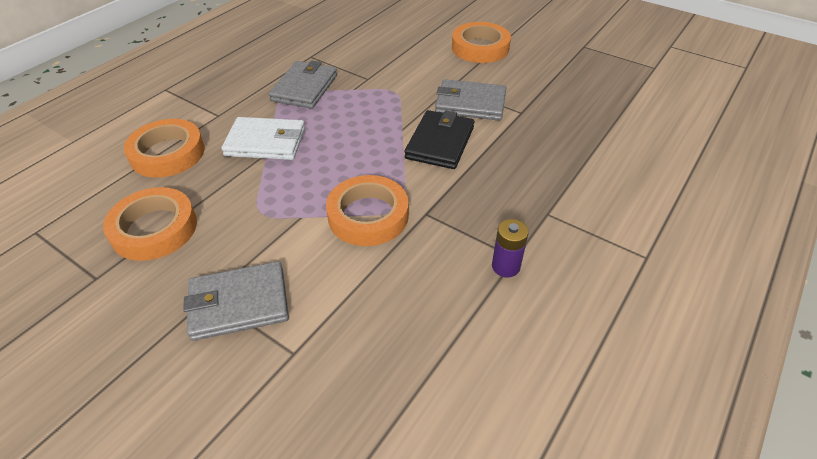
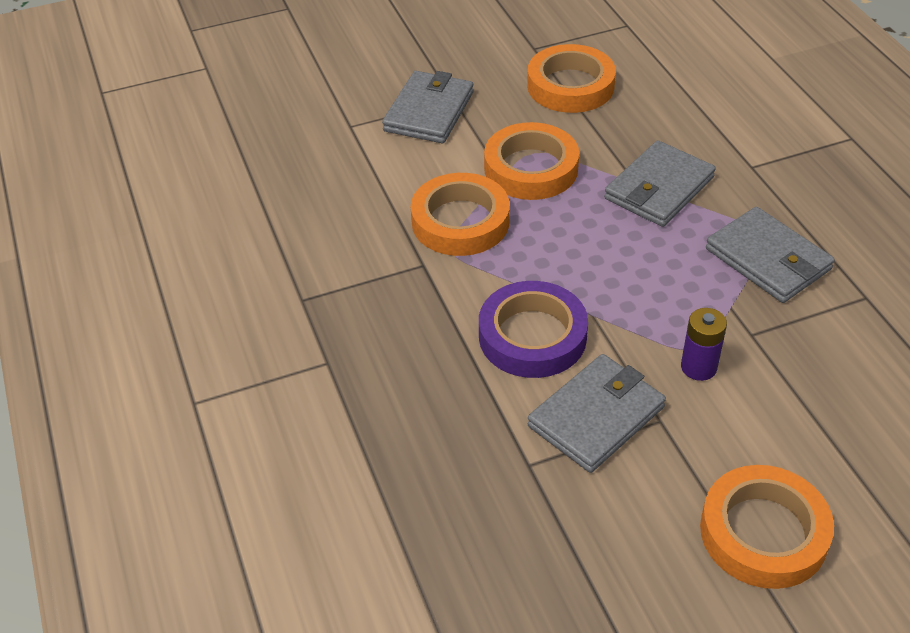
camera: 125 degrees right, 0 degrees up
orange tape [124,119,205,178] -> orange tape moved to [484,122,579,200]
white wallet [221,117,305,160] -> grey wallet [604,140,716,227]
black wallet [405,110,474,169] -> purple tape [479,281,588,378]
purple battery [492,219,529,277] -> purple battery moved to [681,308,727,381]

